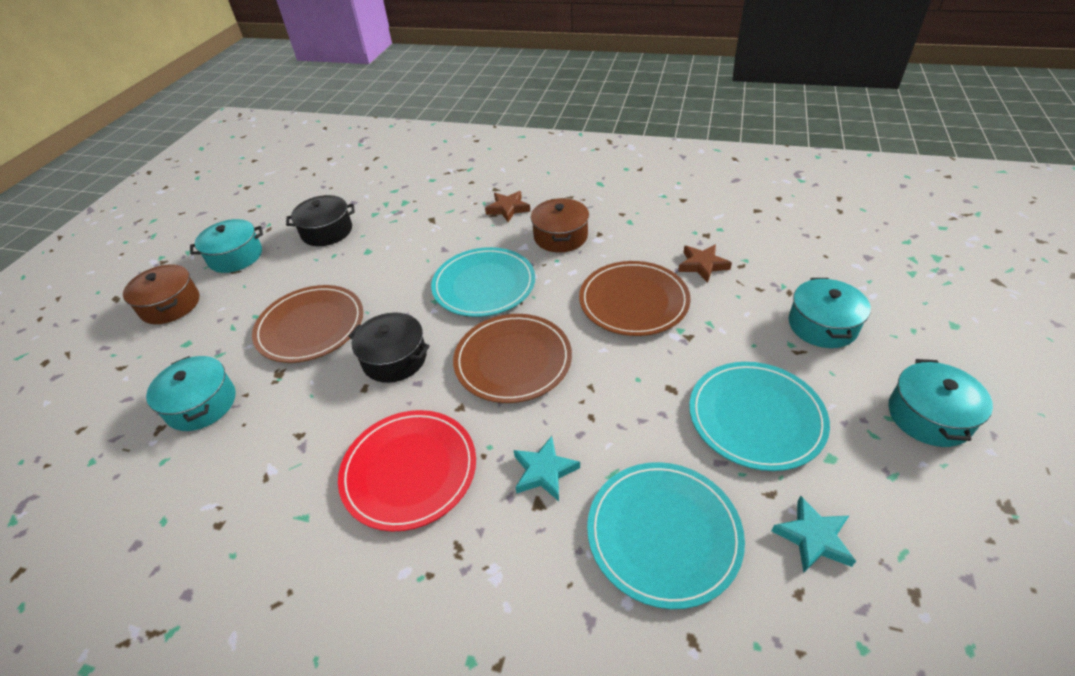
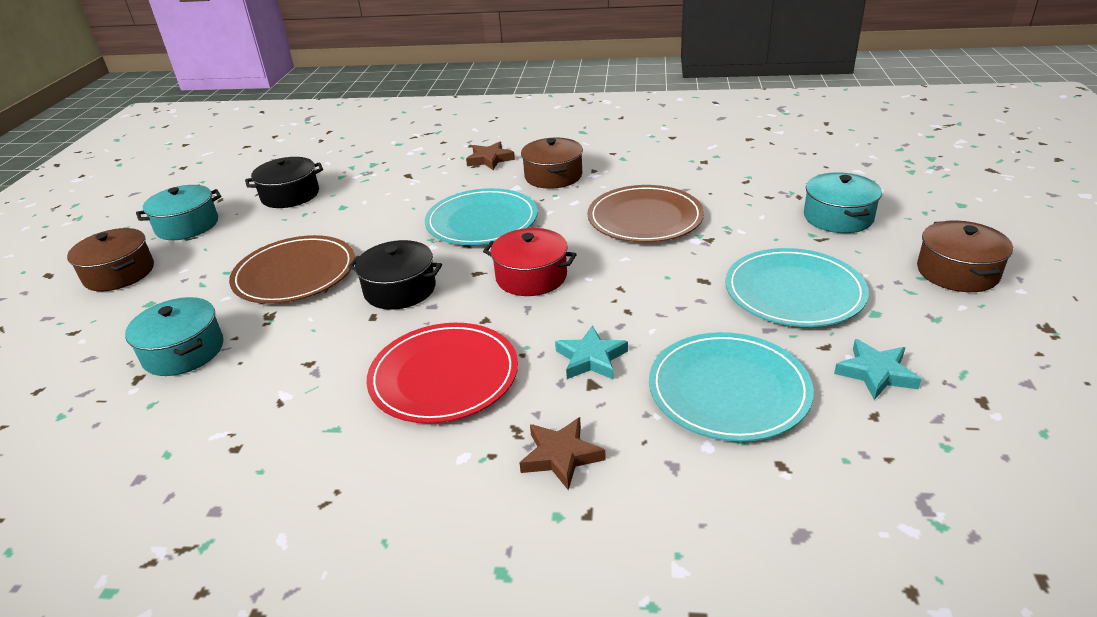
camera: 10 degrees left, 10 degrees down
brown plate [453,314,572,403] -> red pot [483,228,577,296]
brown star [678,244,732,283] -> brown star moved to [520,417,606,490]
turquoise pot [888,359,993,447] -> brown pot [917,220,1013,292]

